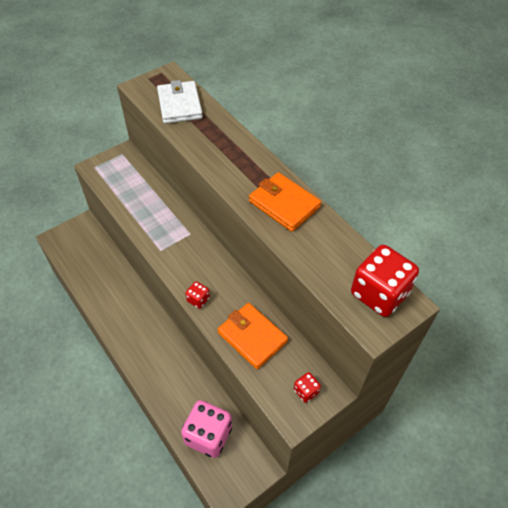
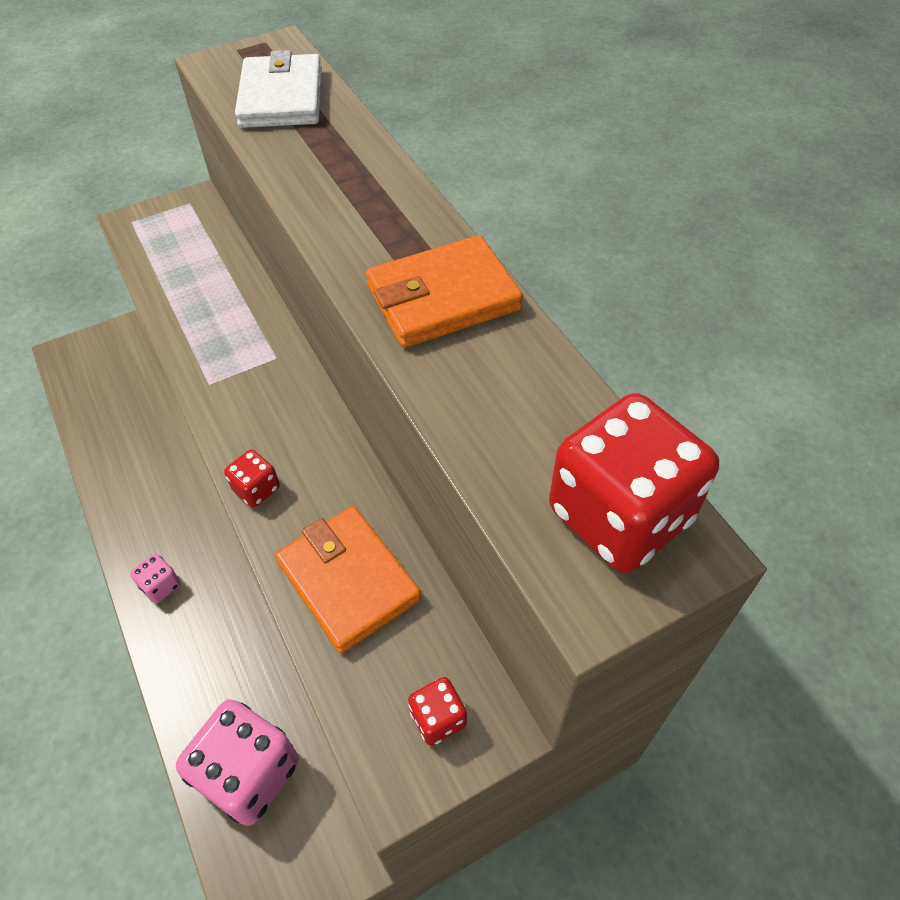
camera: 10 degrees right, 0 degrees up
orange wallet [249,172,321,232] -> orange wallet turned 75 degrees counterclockwise [366,235,523,348]
none -> pink dice [130,554,180,604]

